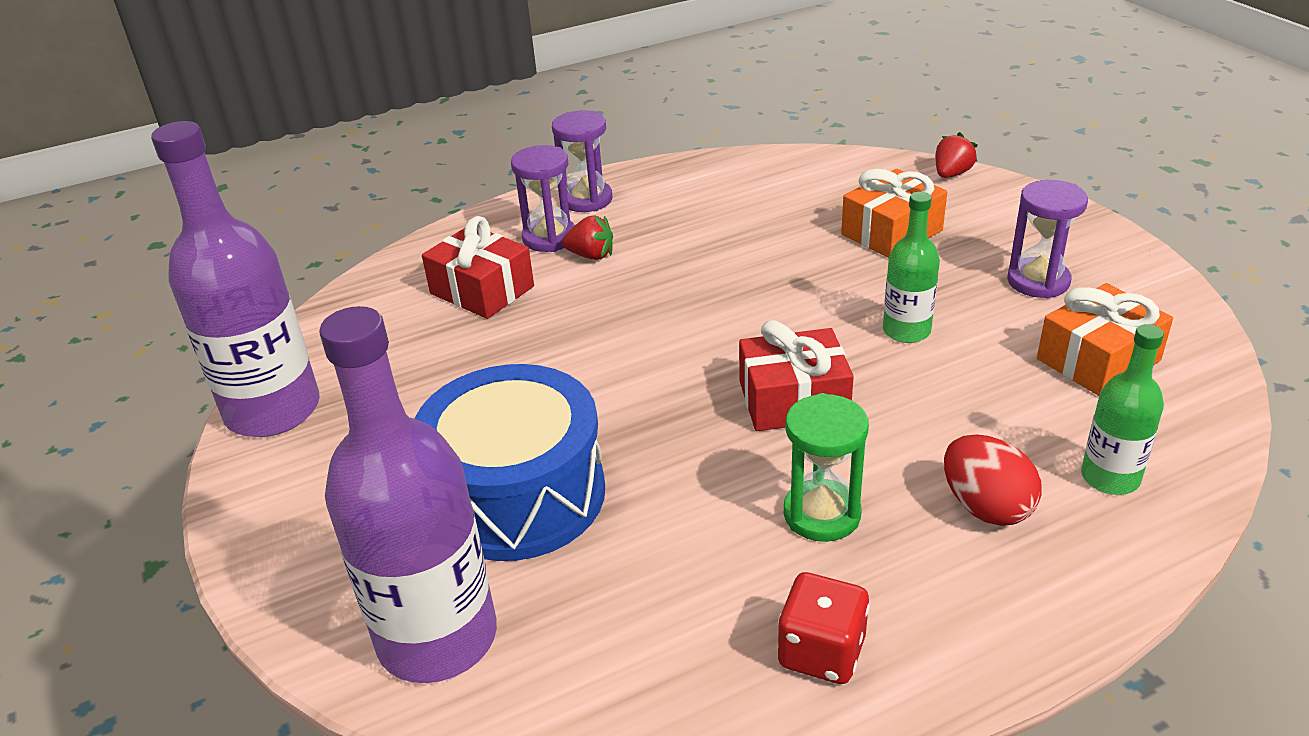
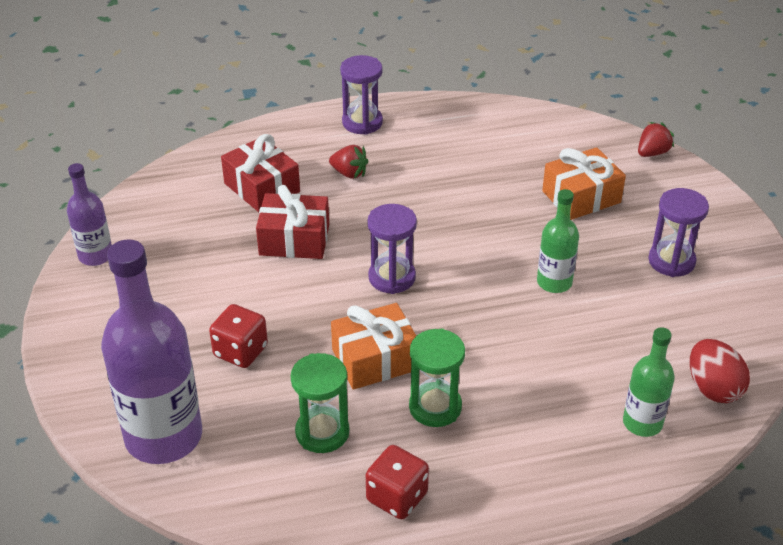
camera: 10 degrees right, 5 degrees up
purple bottle [151,121,320,437] -> purple bottle [67,163,112,266], size x0.52
blue drum [414,364,605,561] -> red dice [209,304,268,368]
purple hourglass [511,145,575,252] -> purple hourglass moved to [367,204,417,294]
red gift [739,320,854,431] -> red gift moved to [256,185,329,259]
red egg [944,434,1042,526] -> red egg moved to [690,339,750,403]
orange gift [1037,283,1173,396] -> orange gift moved to [331,303,416,390]
none -> green hourglass [291,353,349,453]

